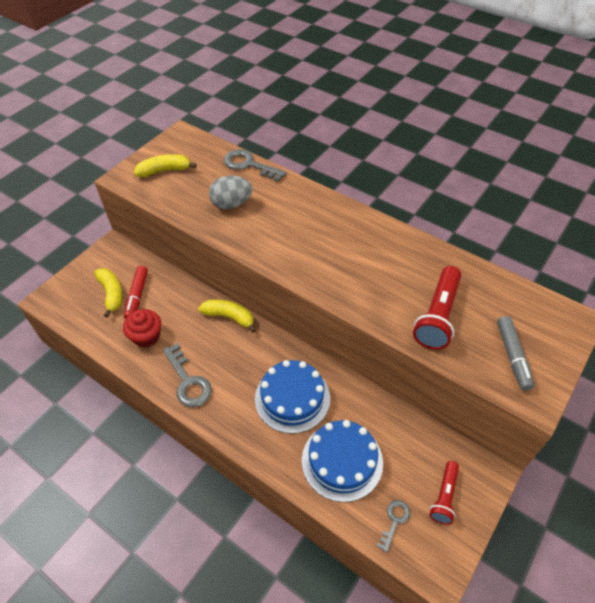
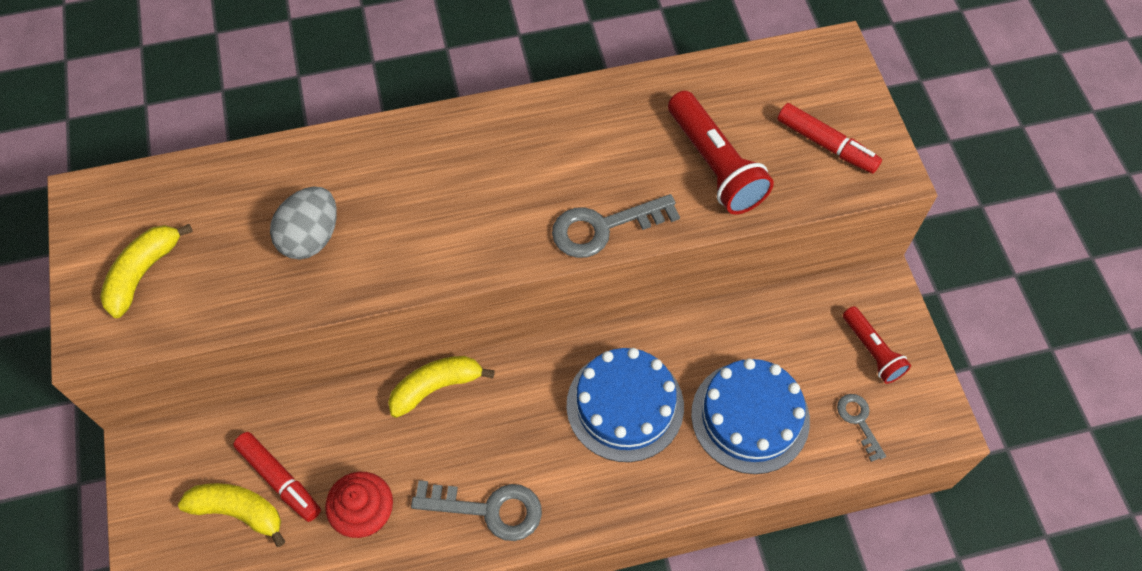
camera: 50 degrees left, 10 degrees up
grey key [224,149,287,182] -> grey key moved to [552,194,680,258]
grey marker [497,316,534,391] -> red marker [777,103,882,174]

